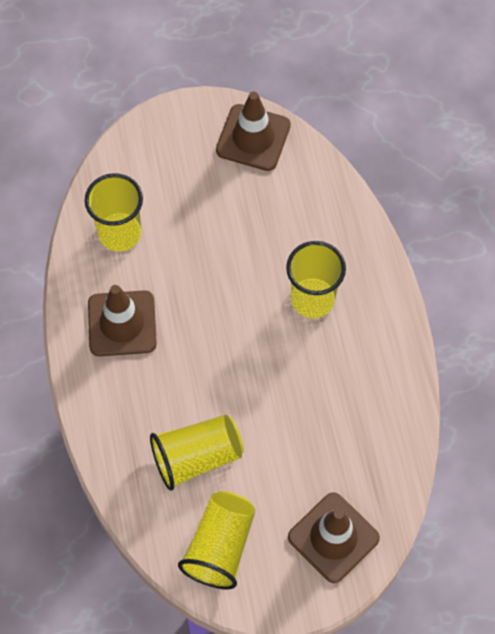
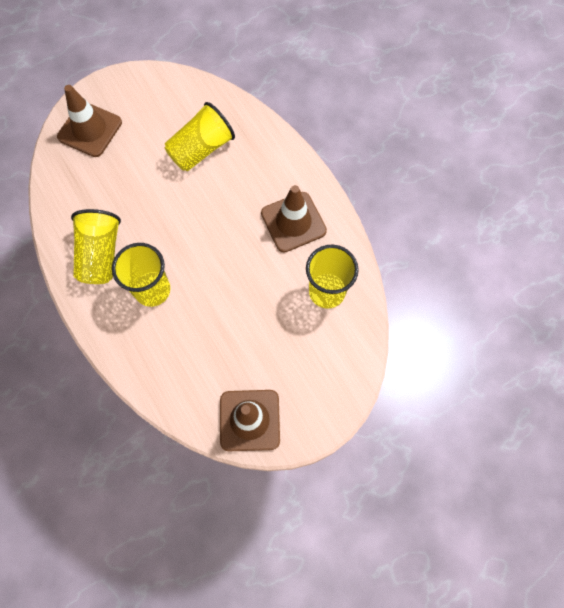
camera: 160 degrees right, 5 degrees up
yellow cup [178,491,255,589] -> yellow cup moved to [71,209,121,284]

